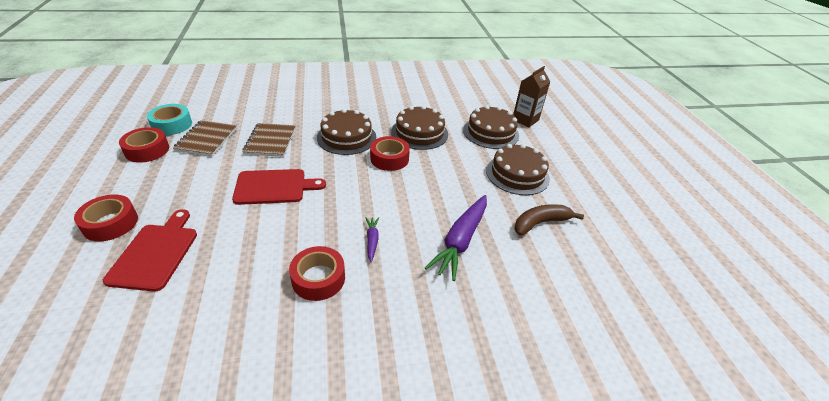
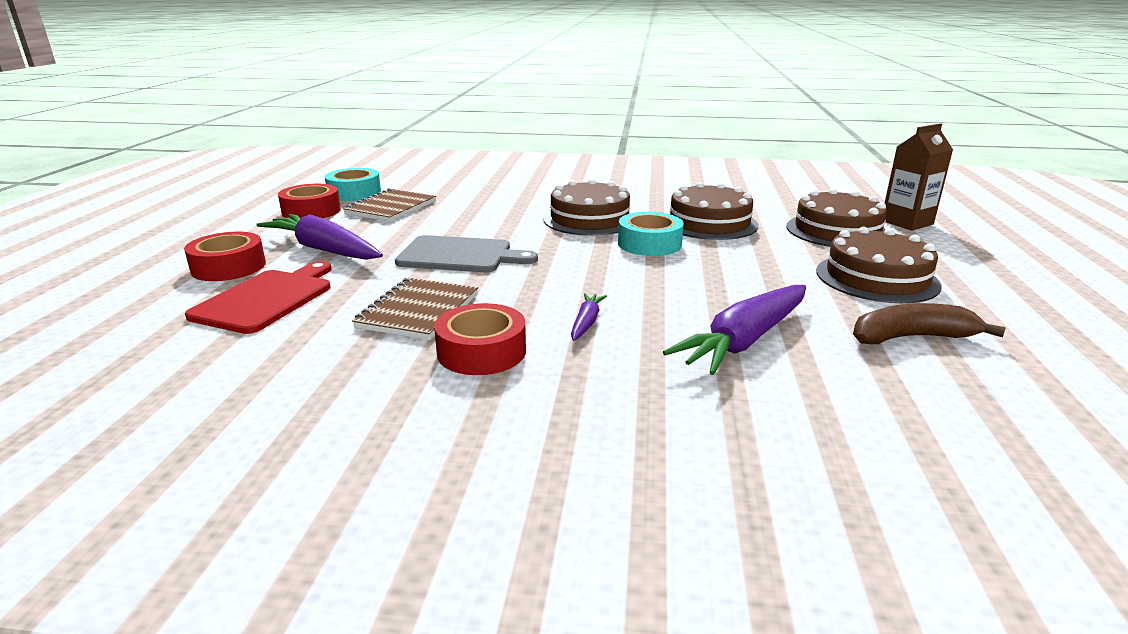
camera: 20 degrees right, 15 degrees down
red cutting board [232,169,326,205] -> grey cutting board [395,235,538,272]
brown notebook [242,123,296,157] -> brown notebook moved to [352,278,478,340]
red tape [370,136,410,171] -> turquoise tape [618,212,684,256]
none -> purple carrot [256,214,383,260]

